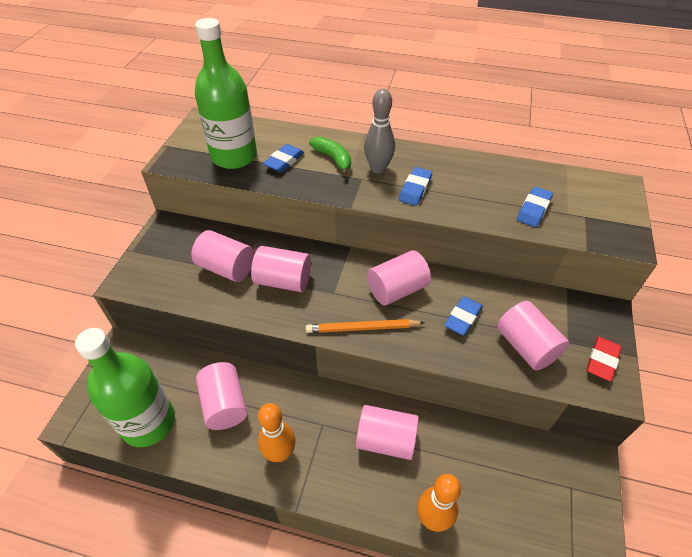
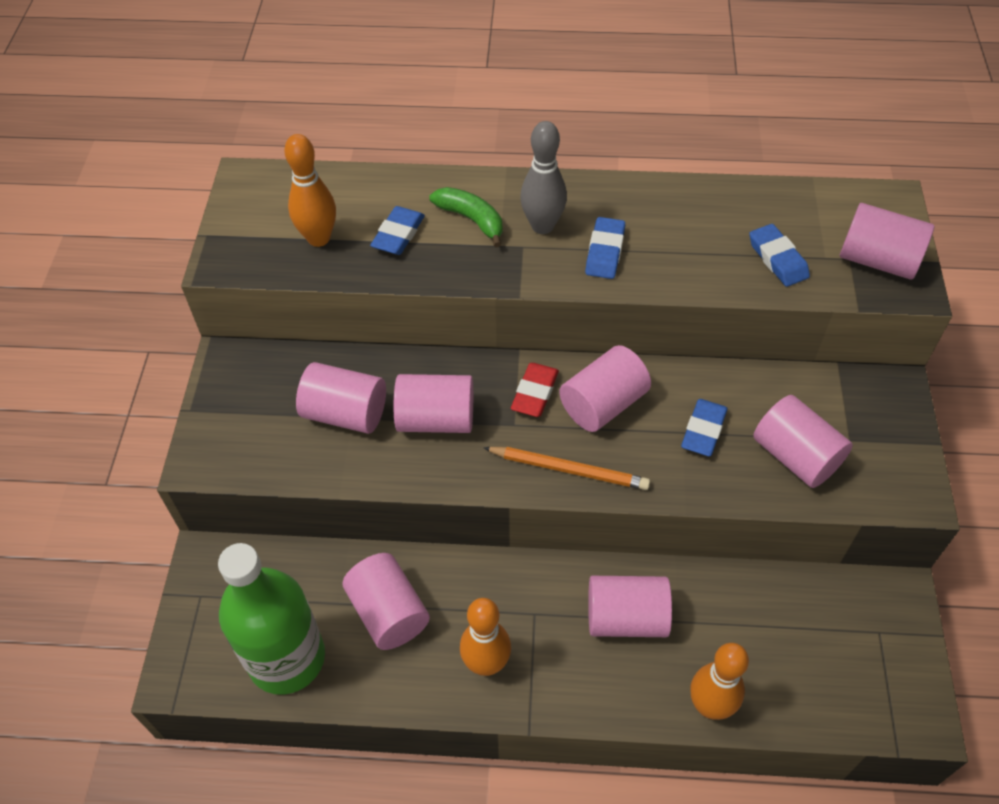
camera: 10 degrees left, 5 degrees up
green bottle [195,18,257,169] -> orange bowling pin [284,134,336,247]
orange pencil [306,319,425,333] -> orange pencil turned 150 degrees counterclockwise [483,447,650,490]
blue eraser [517,187,553,227] -> blue eraser turned 45 degrees counterclockwise [749,224,810,287]
red eraser [586,337,621,382] -> red eraser moved to [511,363,559,417]
none -> pink cylinder [840,203,934,280]

